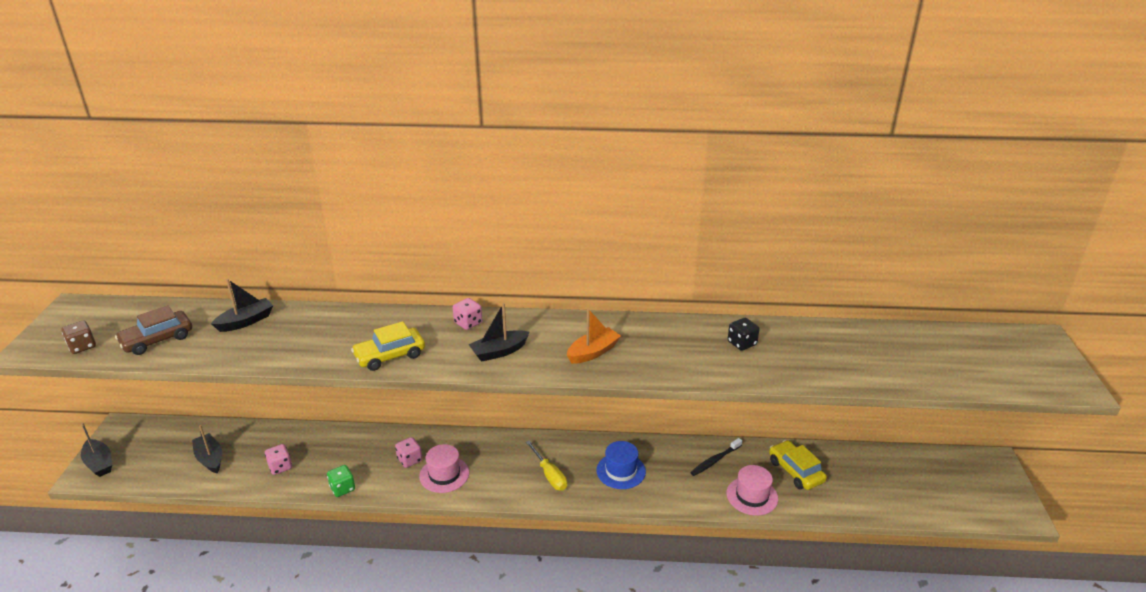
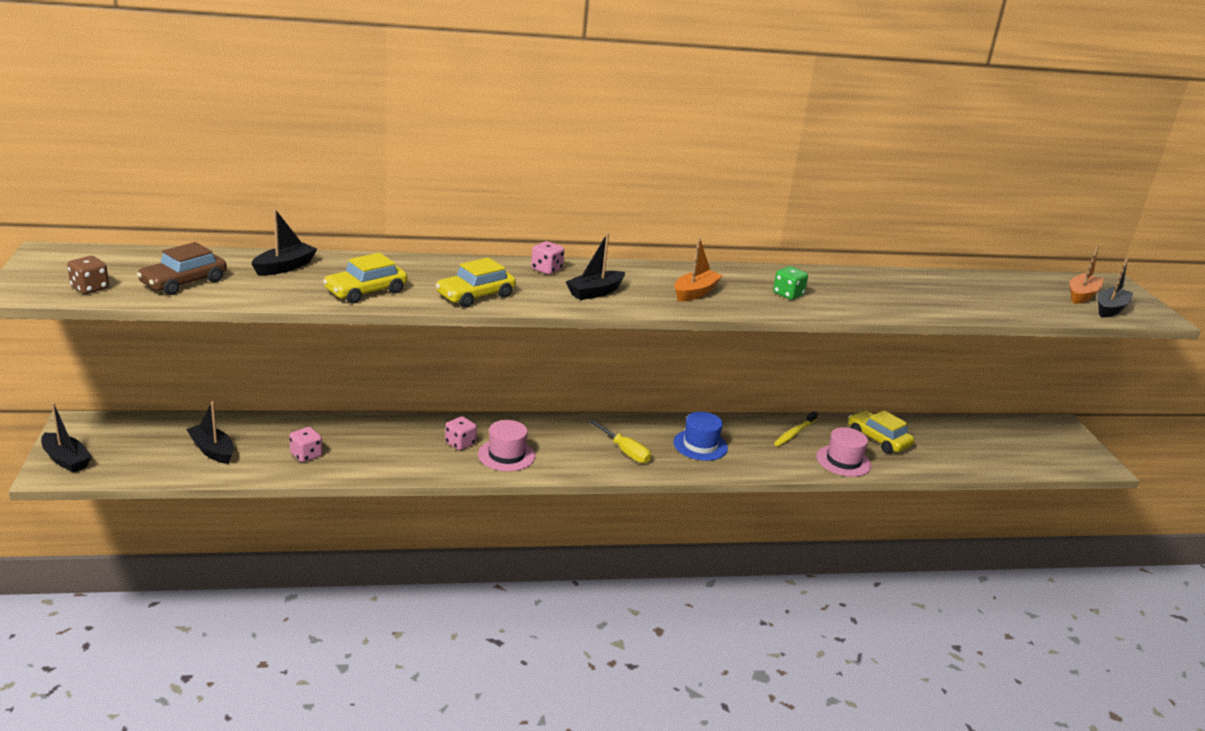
camera: 15 degrees left, 5 degrees down
green dice [327,465,355,497] -> green dice moved to [773,266,808,300]
black toothbrush [690,438,742,476] -> yellow toothbrush [774,411,818,446]
black dice [728,318,760,351] -> none
none -> yellow car [323,253,407,303]
none -> orange boat [1069,245,1103,304]
none -> black boat [1097,258,1133,317]

